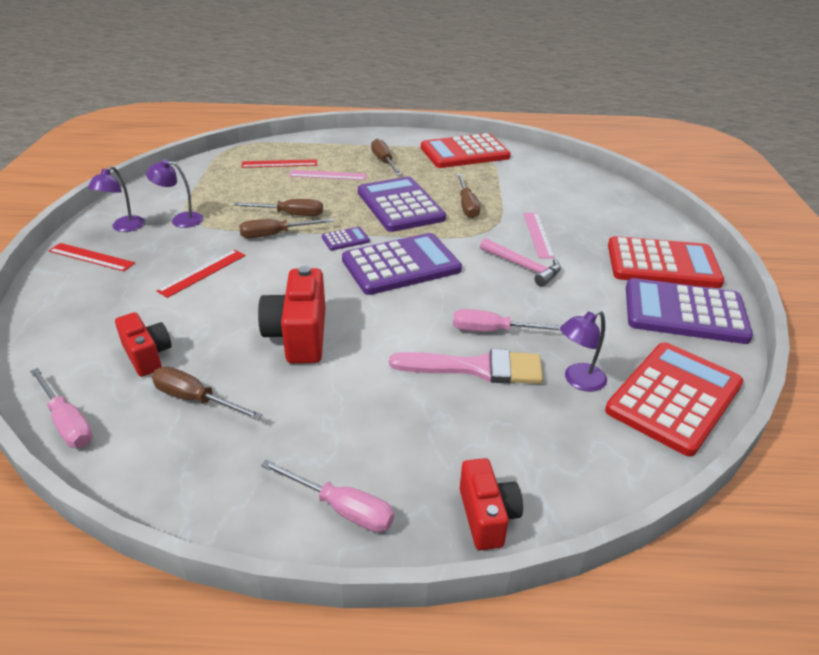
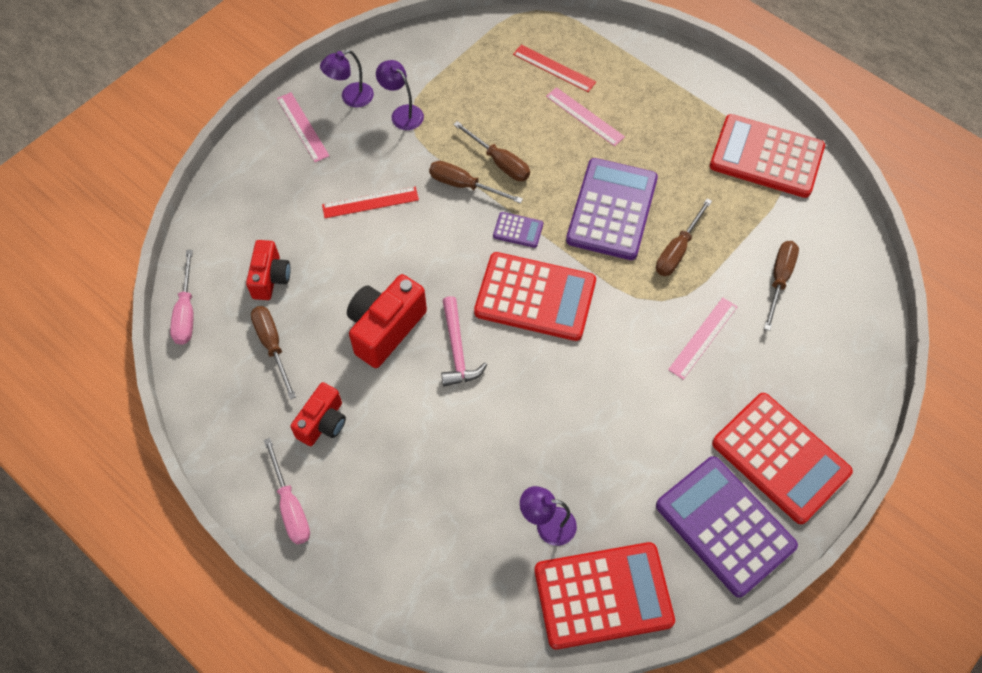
camera: 40 degrees right, 25 degrees up
red ruler [48,243,135,271] -> pink ruler [277,92,329,162]
purple calculator [342,233,462,295] -> red calculator [474,252,596,341]
brown screwdriver [371,139,402,176] -> brown screwdriver moved to [764,241,799,331]
pink brush [389,349,543,384] -> none
pink screwdriver [453,309,561,332] -> none
red camera [460,458,523,550] -> red camera moved to [290,382,346,446]
pink hammer [480,238,561,287] -> pink hammer moved to [441,296,487,386]

